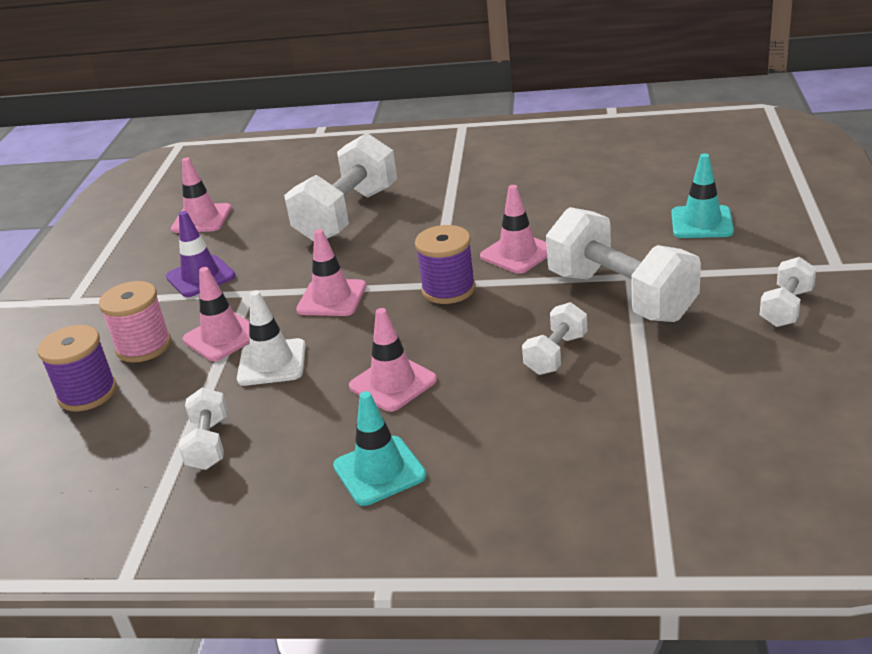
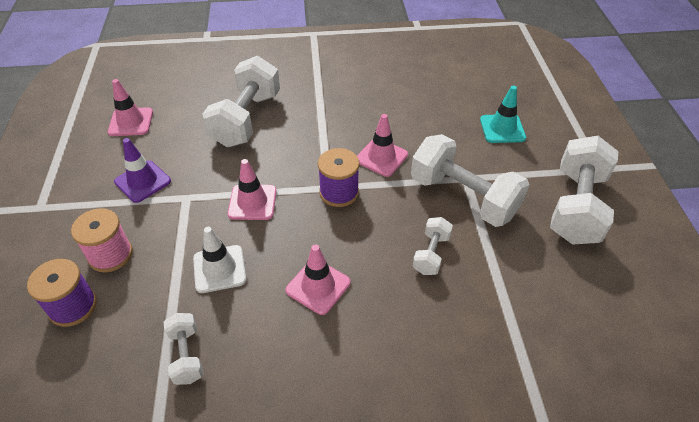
camera: 15 degrees left, 15 degrees up
pink traffic cone [183,267,250,361] -> none
turquoise traffic cone [333,391,427,506] -> none
white dumbbell [760,257,816,327] -> white dumbbell [550,136,618,245], size x2.02

